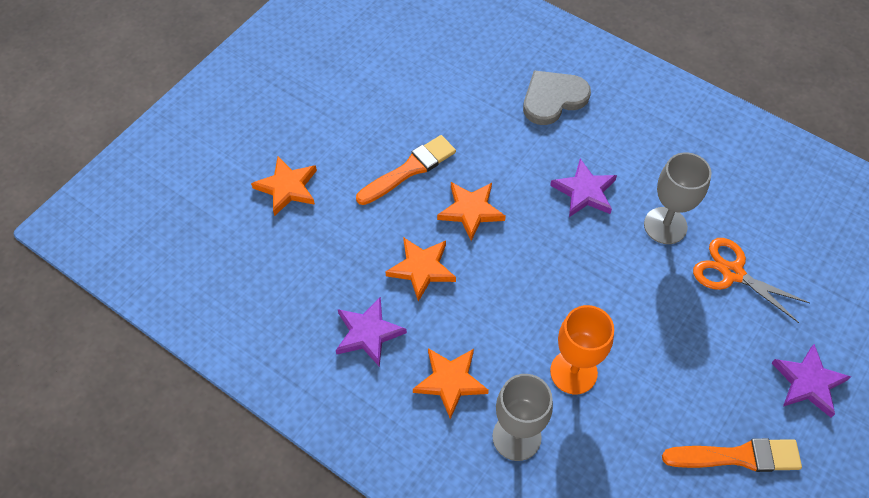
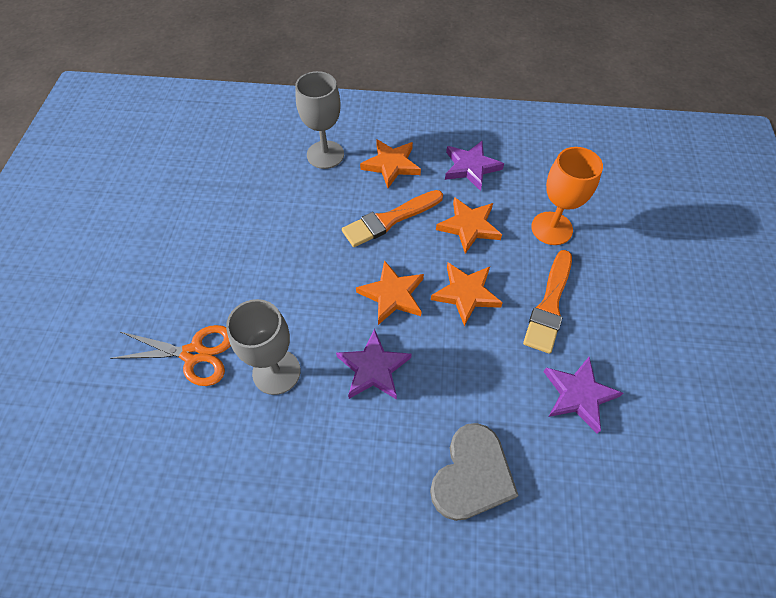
camera: 150 degrees right, 0 degrees up
orange star [251,156,317,216] -> orange star moved to [356,260,424,325]
orange goblet [550,305,614,394] -> orange goblet moved to [531,147,603,245]
orange brush [662,438,802,472] -> orange brush moved to [342,190,443,247]
purple star [772,344,851,418] -> purple star moved to [543,357,623,434]

